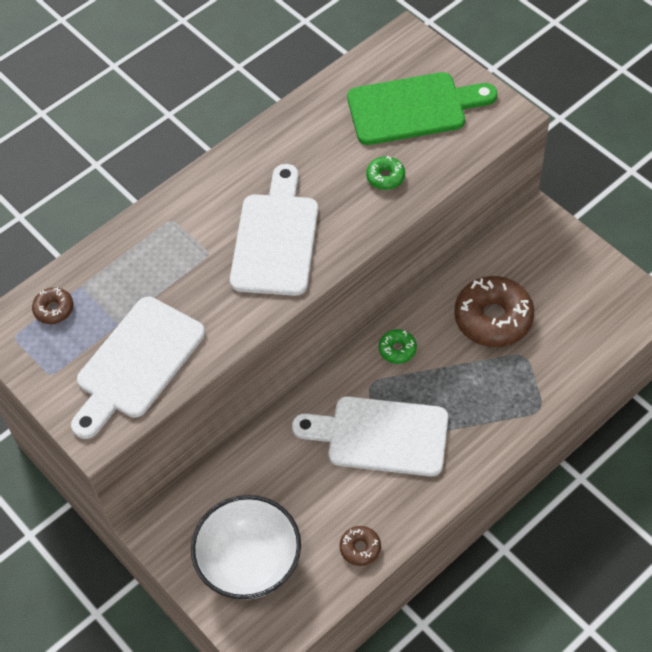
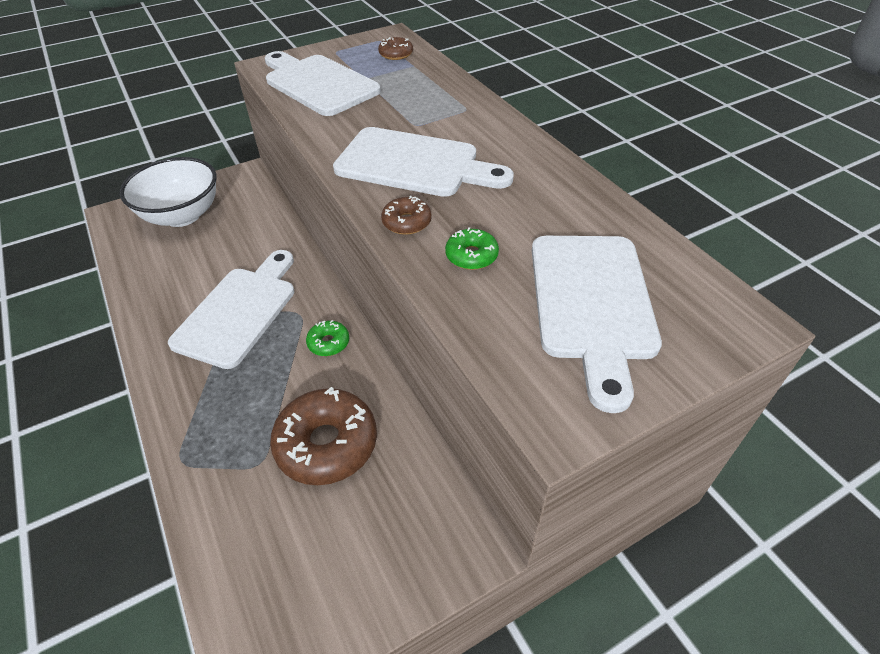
camera: 100 degrees right, 10 degrees down
brown donut [340,526,381,566] -> brown donut moved to [381,196,432,235]
green cutting board [347,72,497,145] -> white cutting board [532,236,662,413]

